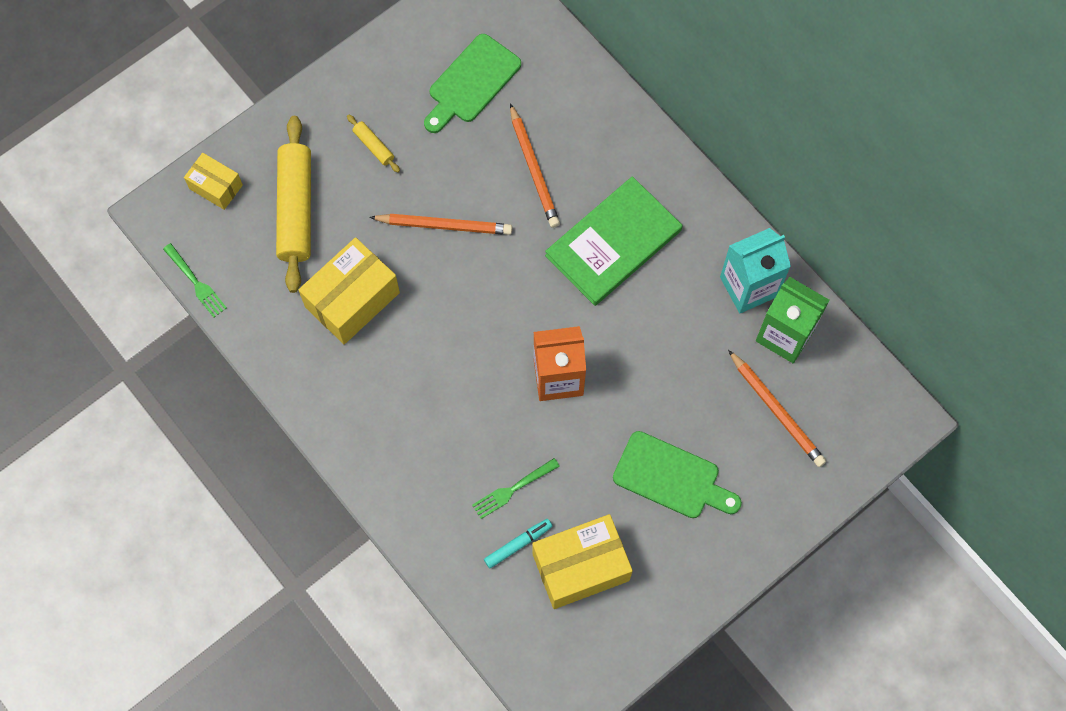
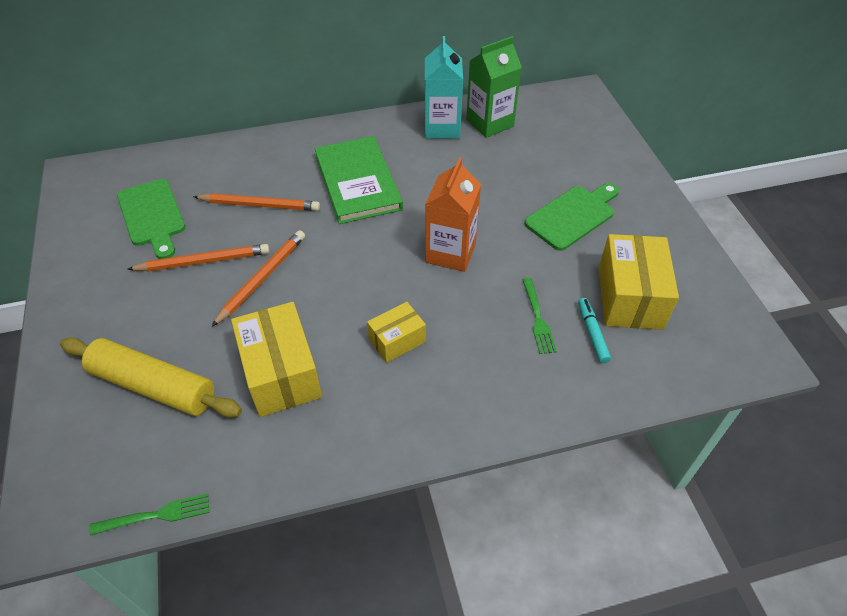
camera: 65 degrees left, 20 degrees down
yellow box [184,153,243,210] -> yellow box moved to [367,302,426,363]
yellow rolling pin [347,115,400,173] -> none
orange pencil [728,350,826,467] -> orange pencil moved to [127,244,270,271]

